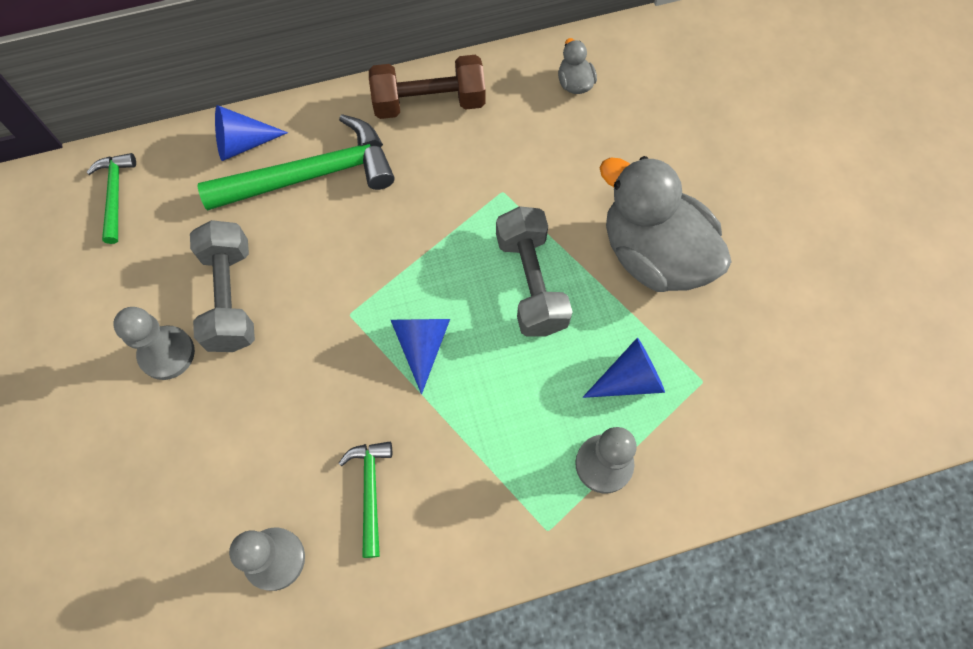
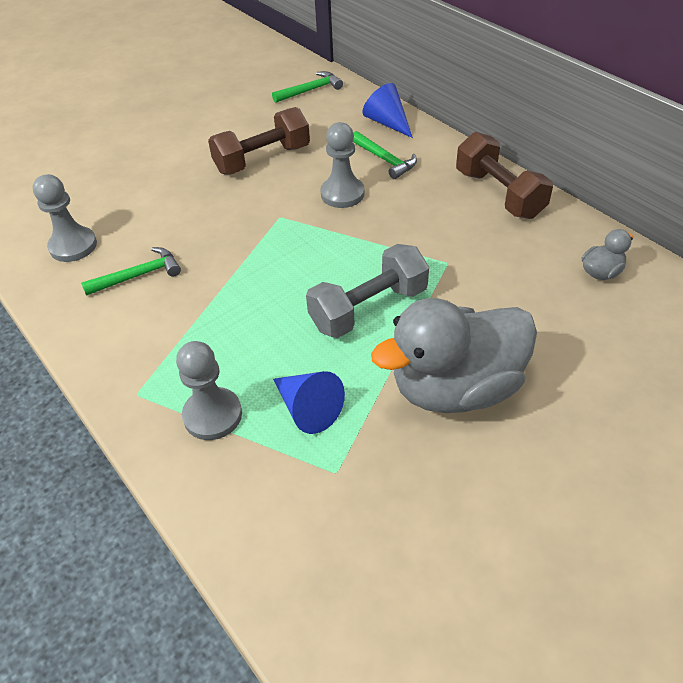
camera: 70 degrees right, 20 degrees down
grey pawn [113,307,195,380] -> grey pawn moved to [320,122,365,208]
grey dumbbell [190,220,255,352] -> brown dumbbell [208,107,310,174]
green hammer [197,114,394,210] -> green hammer [353,131,417,179], size x0.52
blue cone [391,319,450,394] -> none
grey duck [600,156,731,292] -> grey duck turned 135 degrees counterclockwise [371,298,537,413]

